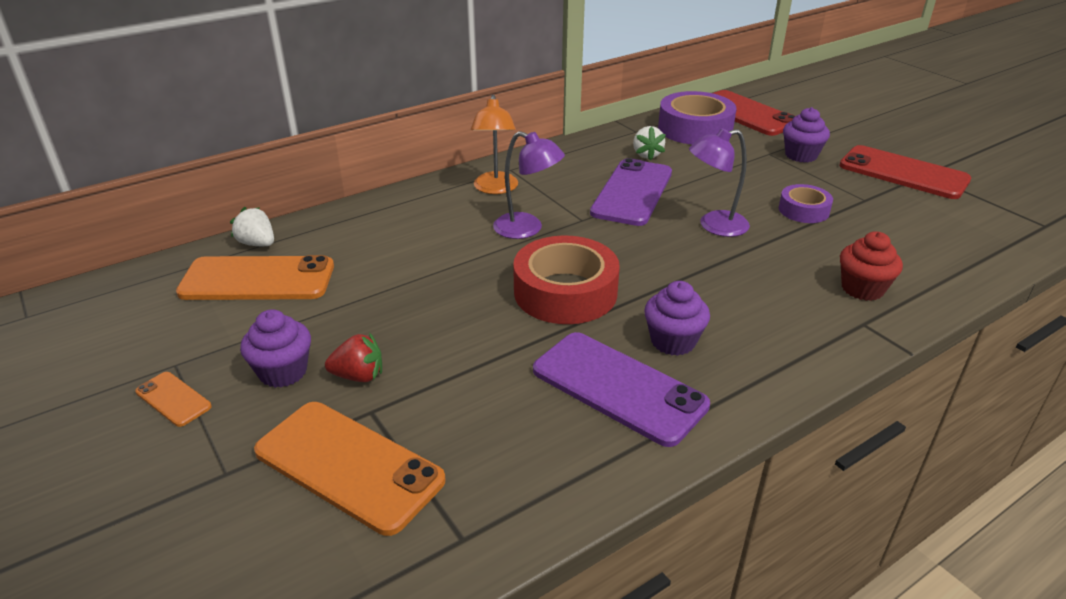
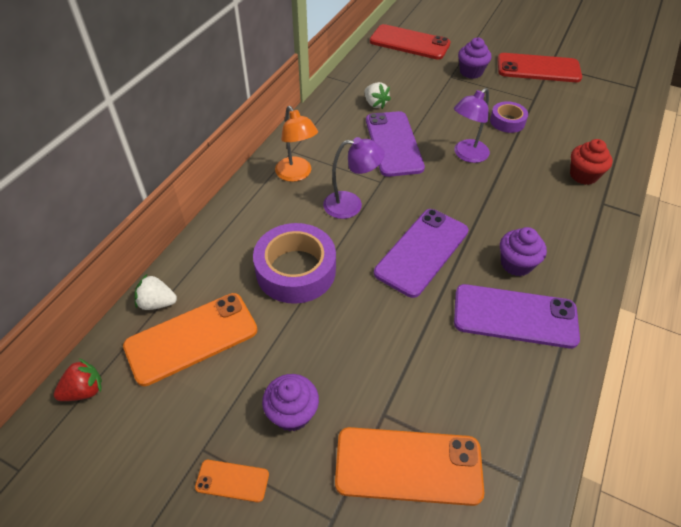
camera: 30 degrees left, 15 degrees up
red strawberry [325,332,382,382] -> red strawberry moved to [54,359,102,401]
red tape [513,236,620,324] -> purple phone [374,209,469,298]
purple tape [658,91,736,145] -> purple tape moved to [253,223,336,304]

